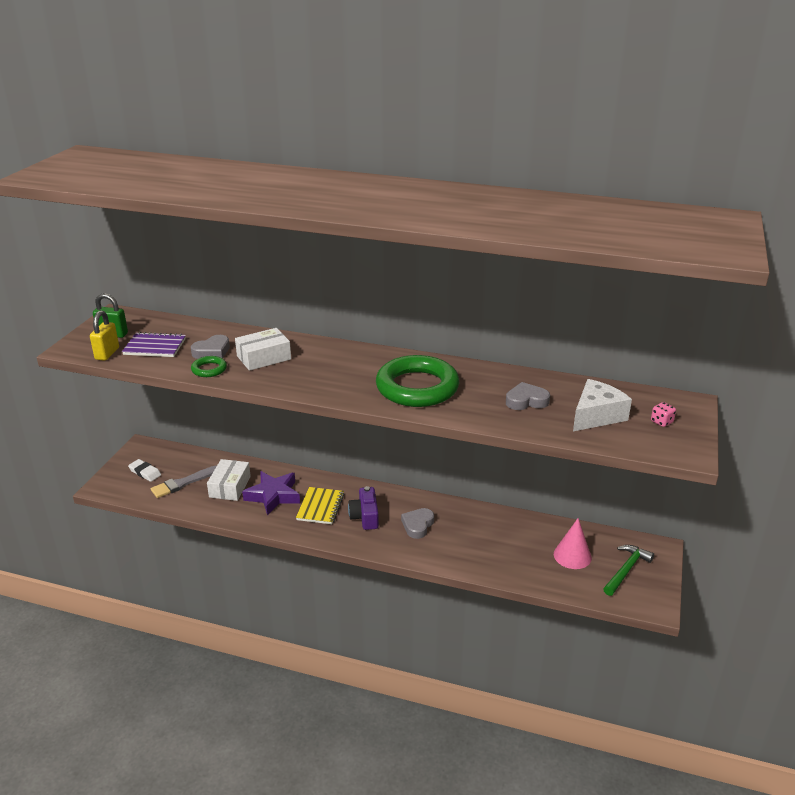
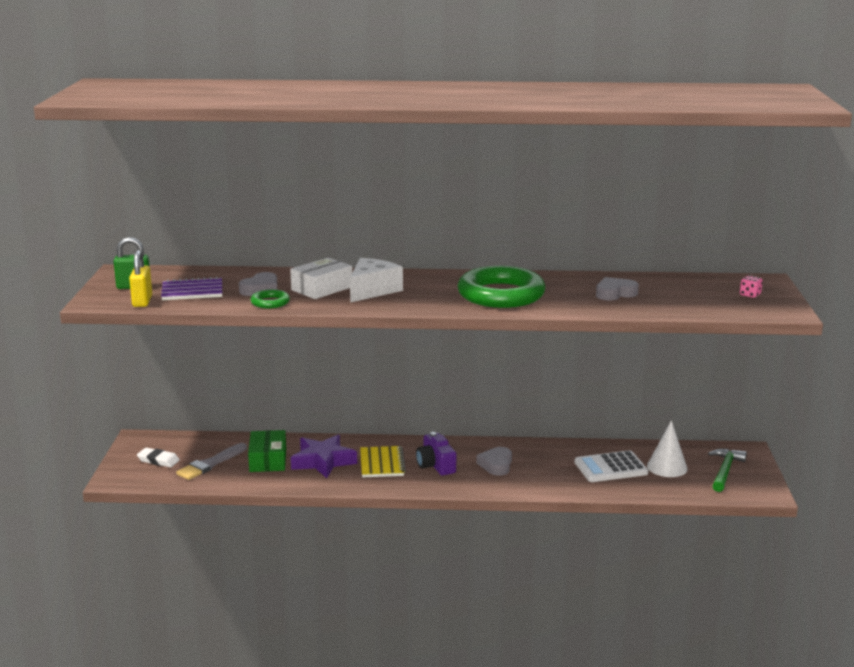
camera: 15 degrees left, 10 degrees down
white box [207,459,251,501] -> green box [248,430,286,472]
pink cone [554,518,592,569] -> white cone [647,420,688,477]
white cheese [573,379,632,431] -> white cheese moved to [350,258,403,302]
none -> white calculator [574,450,648,482]

